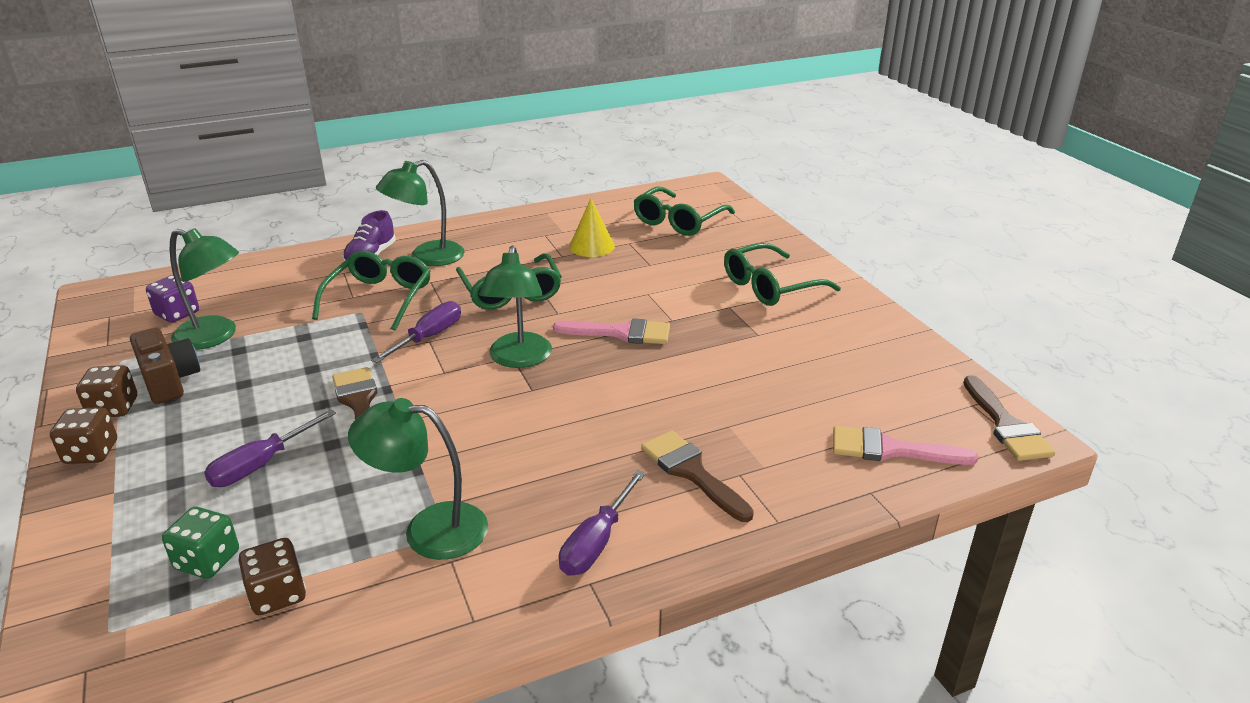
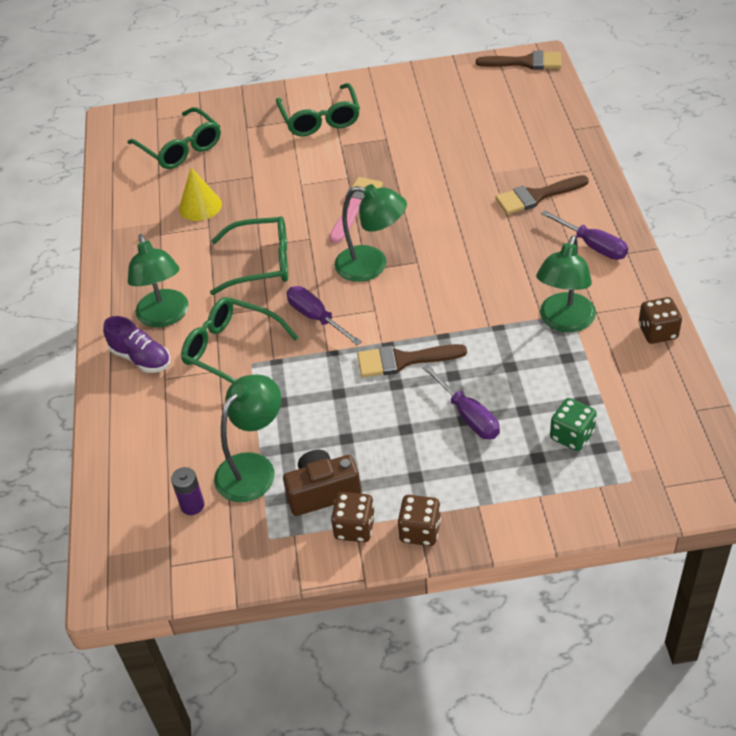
camera: 70 degrees left, 15 degrees up
purple dice [146,275,199,323] -> purple battery [171,467,204,515]
brown dice [238,538,306,615] -> brown dice moved to [638,297,682,344]
pink brush [833,426,978,465] -> none

